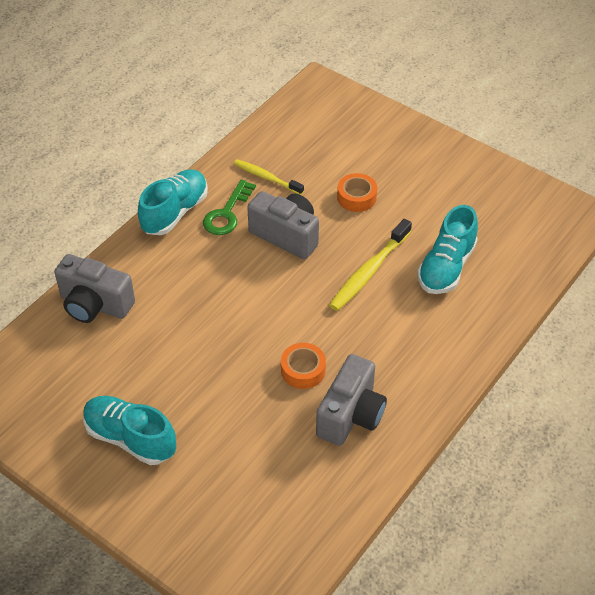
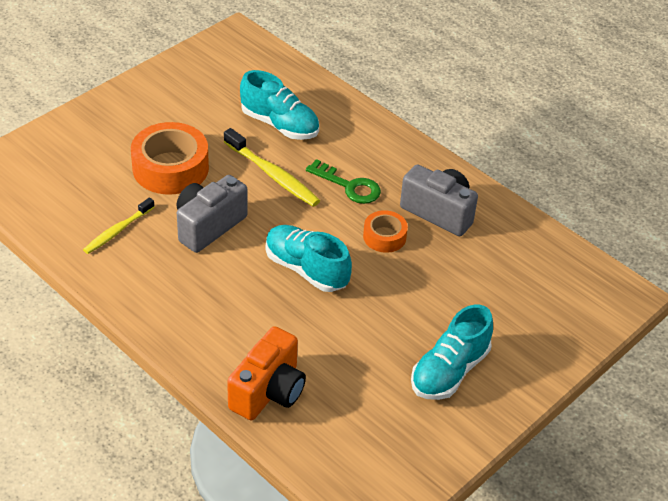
camera: 85 degrees left, 5 degrees down
grey camera [54,254,135,323] -> orange camera [227,326,306,420]
turquoise shoe [138,169,208,235] -> turquoise shoe moved to [266,225,352,292]
green key [203,179,256,235] -> green key moved to [306,159,381,204]
orange tape [337,173,377,212] -> orange tape [131,122,209,195], size x1.83

